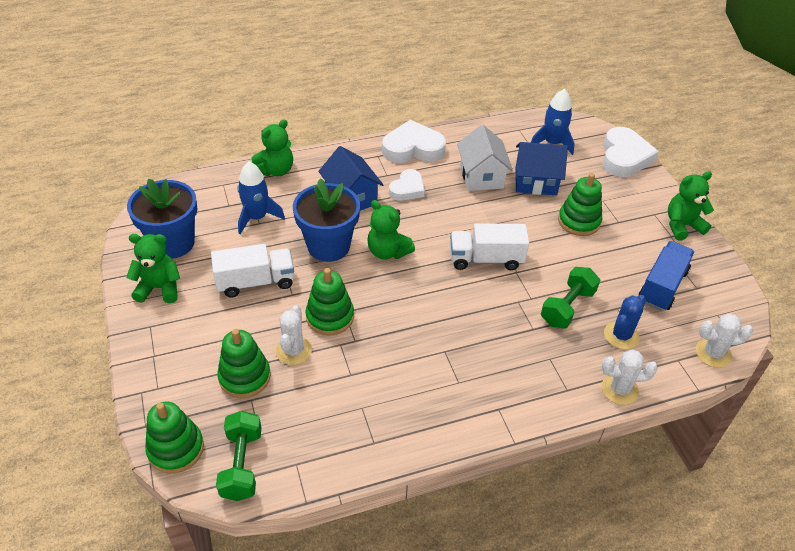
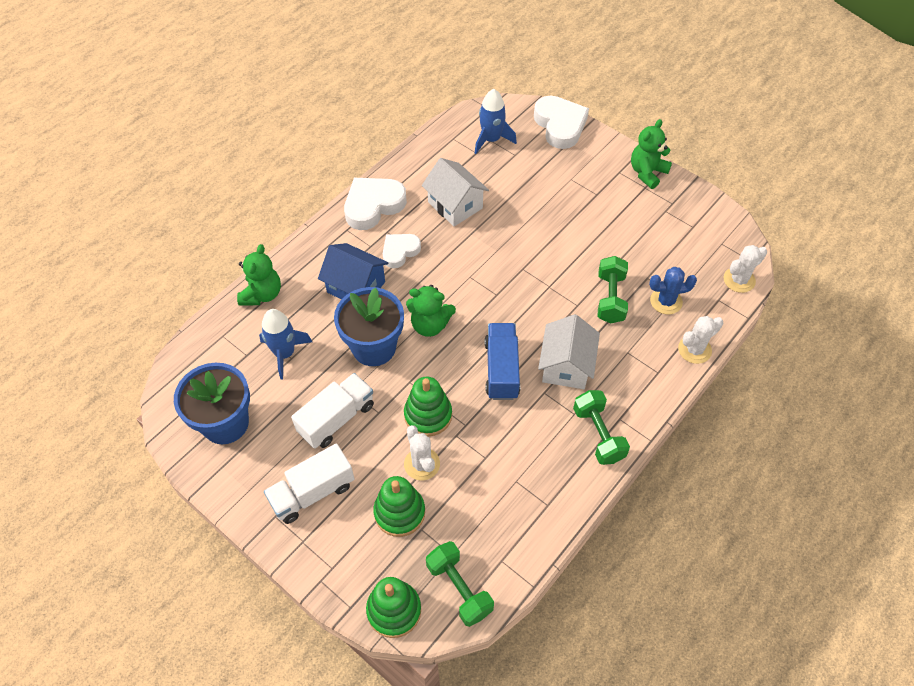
camera: 30 degrees left, 10 degrees up
green teddy bear [126,234,180,303] -> none
white heart [389,169,425,201] -> white heart turned 135 degrees counterclockwise [383,234,421,268]
white truck [450,223,529,270] -> white truck moved to [264,443,355,524]
blue house [515,142,568,195] -> none
green stacking toy [558,173,602,236] -> none
blue cactus [604,295,646,349] -> blue cactus turned 75 degrees clockwise [649,267,697,314]
blue truck [639,241,695,311] -> blue truck moved to [485,323,520,400]
none -> white house [538,314,600,389]
none -> green dumbbell [573,390,630,465]

